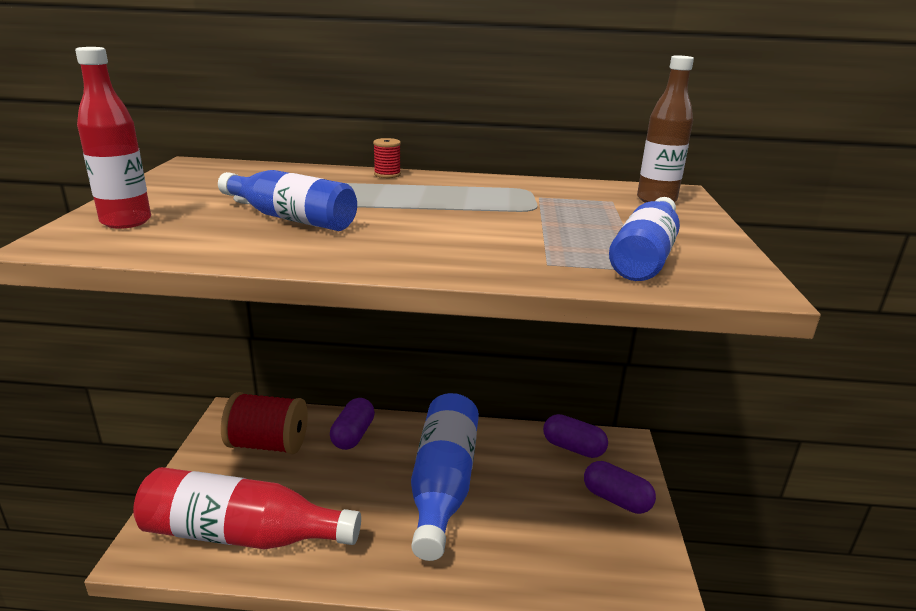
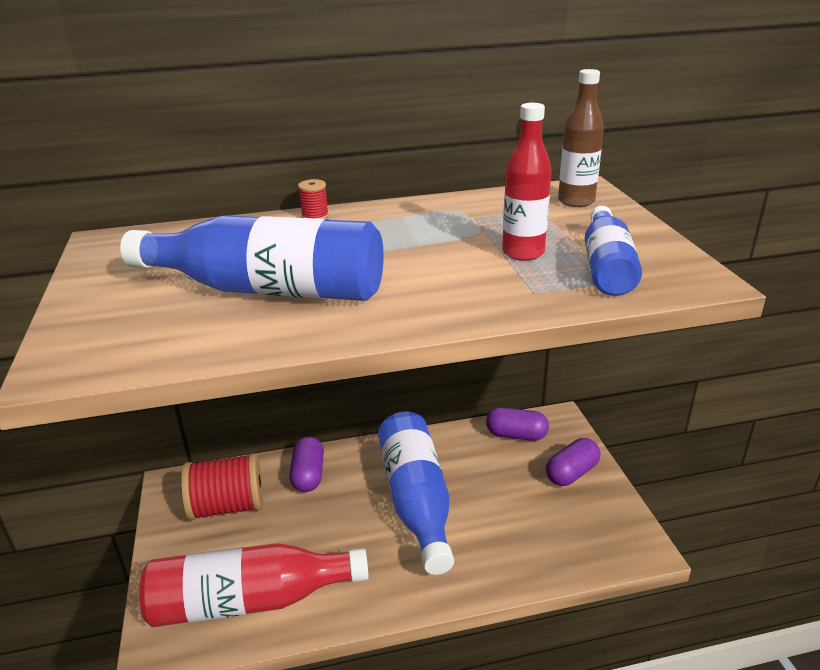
camera: 15 degrees left, 5 degrees up
red bottle [75,47,151,229] -> red bottle moved to [502,103,552,261]
blue bottle [218,170,357,231] -> blue bottle [120,215,384,301], size x1.64
purple capsule [584,461,656,514] -> purple capsule turned 60 degrees counterclockwise [546,438,601,486]

